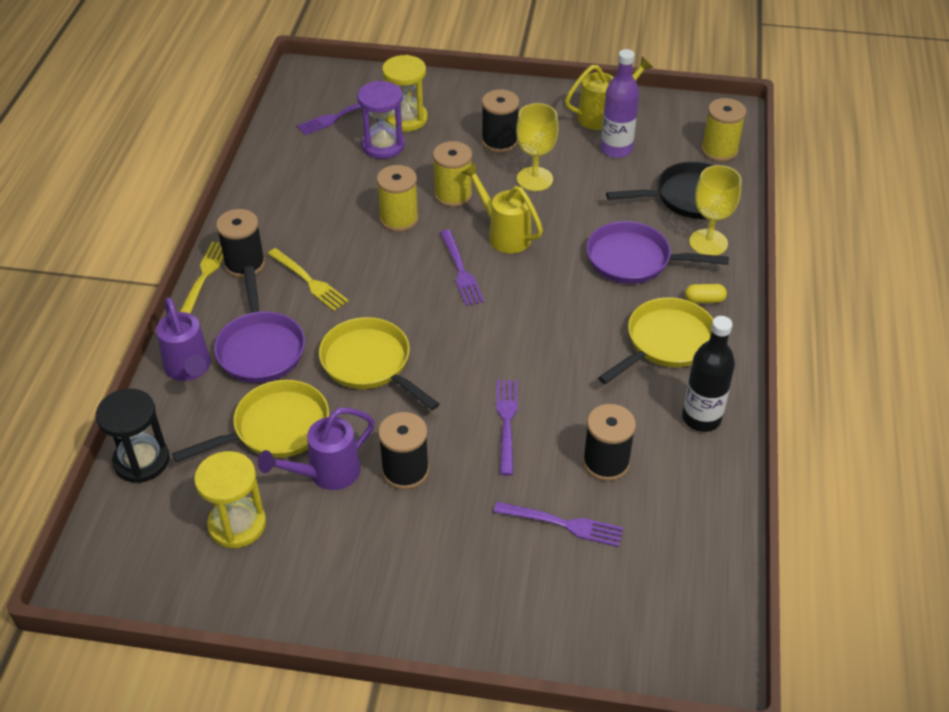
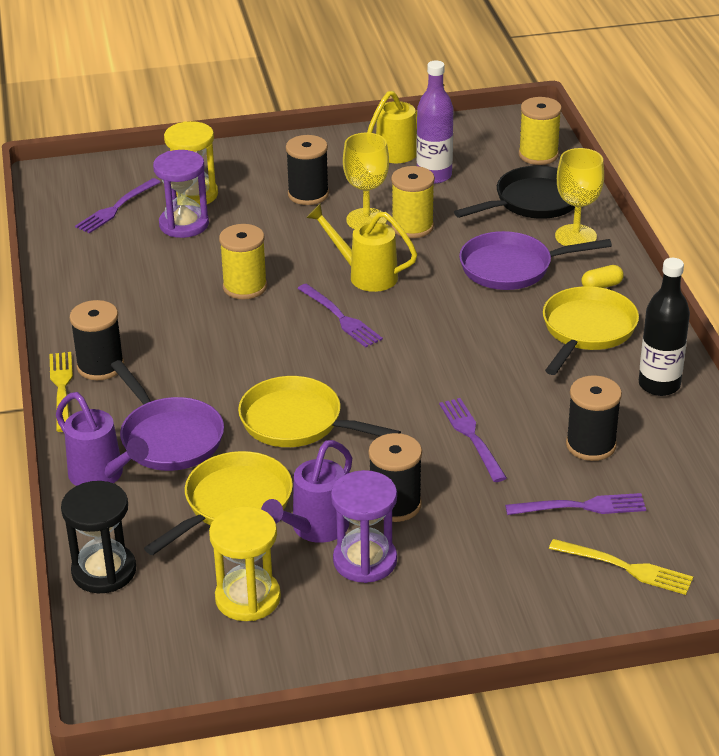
camera: 20 degrees left, 10 degrees down
yellow fork [268,248,349,311] -> yellow fork moved to [549,539,693,595]
yellow spool [433,141,472,207] -> yellow spool moved to [391,166,435,238]
none -> purple hourglass [331,470,397,583]

